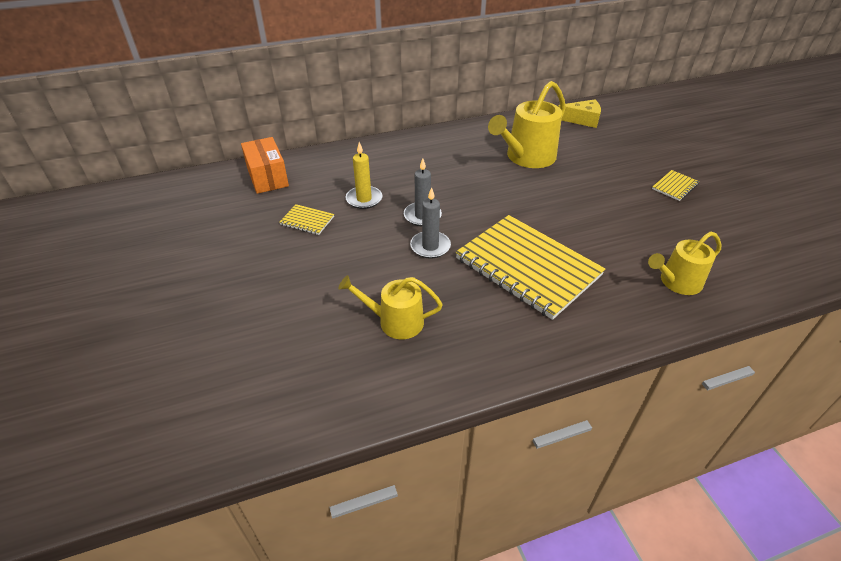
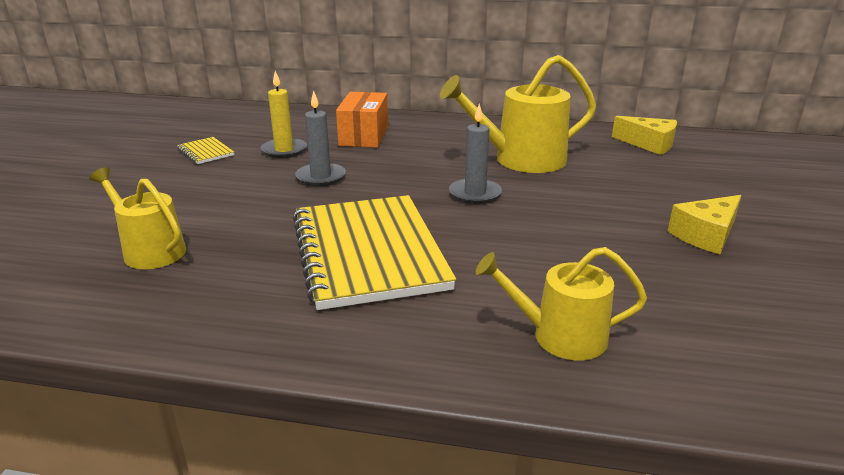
camera: 30 degrees right, 15 degrees down
orange box [241,137,289,194] -> orange box moved to [336,92,388,148]
grey candle [410,187,451,259] -> grey candle moved to [449,103,502,204]
yellow notebook [652,170,699,201] -> yellow cheese [668,195,742,254]

